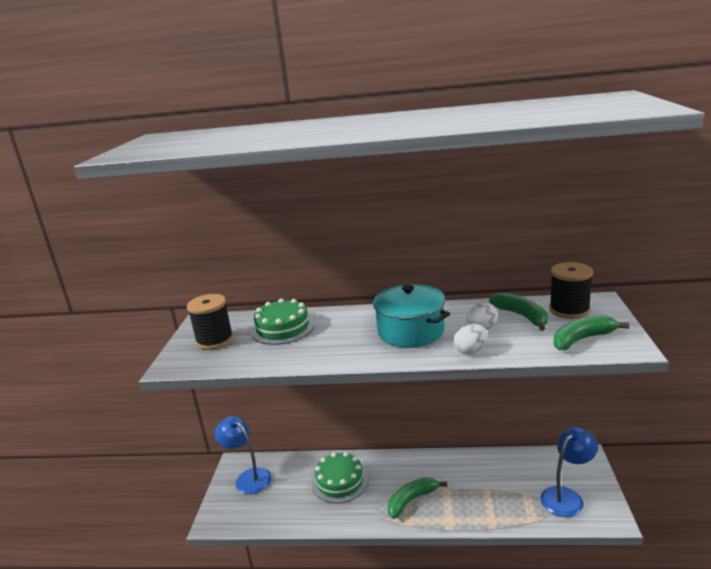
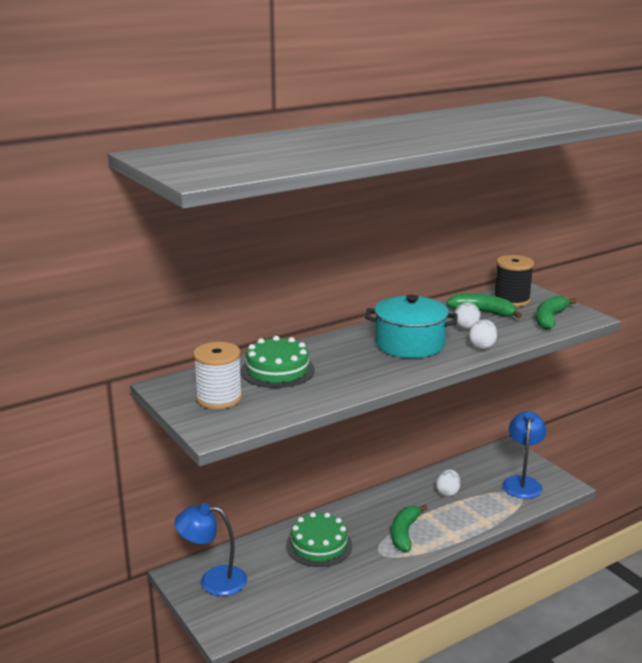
camera: 40 degrees left, 0 degrees up
black spool [187,294,233,350] -> white spool [193,342,242,409]
none -> white egg [436,469,461,497]

